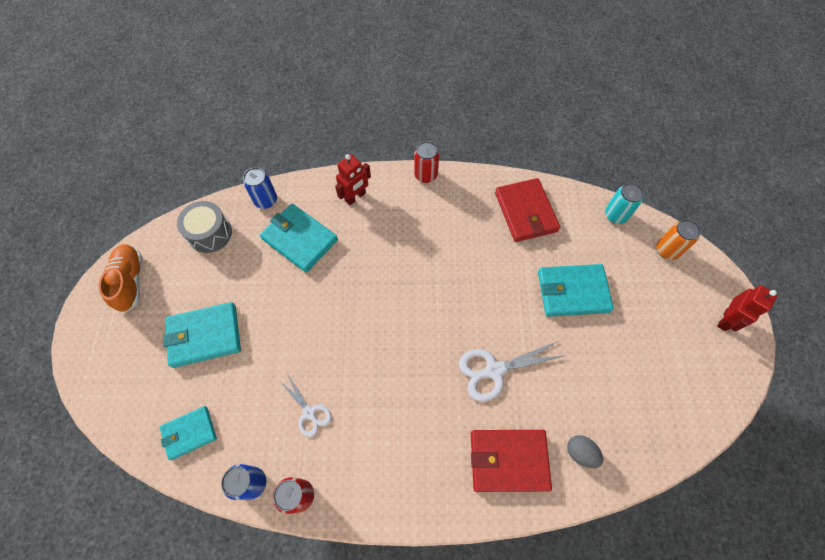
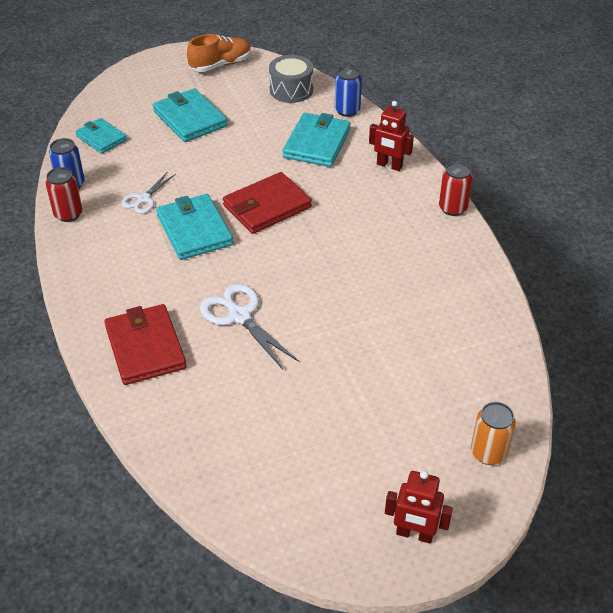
camera: 70 degrees right, 20 degrees down
red wallet [495,178,560,242] -> red wallet moved to [223,172,312,234]
turquoise wallet [538,264,614,317] -> turquoise wallet moved to [156,194,233,260]
grey egg [567,435,603,468] -> none
turquoise can [605,183,644,224] -> none

